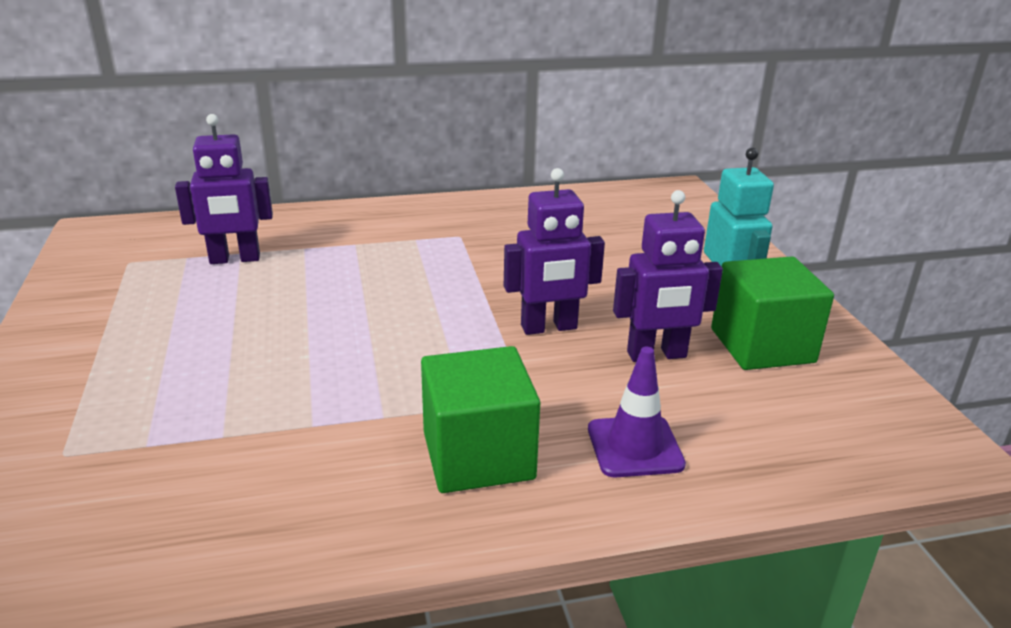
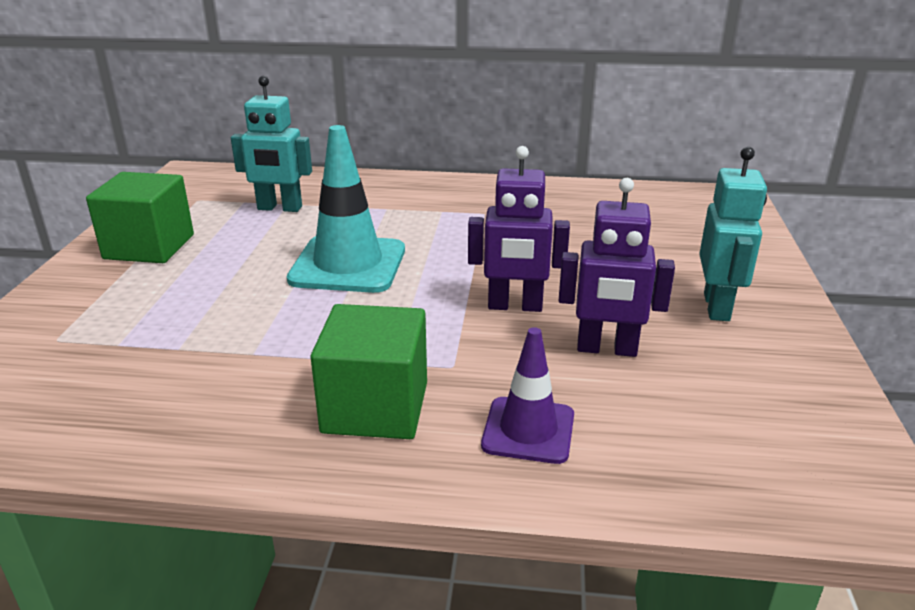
camera: 20 degrees right, 0 degrees up
purple robot [175,114,273,264] -> turquoise robot [231,76,312,212]
green cube [711,256,834,370] -> green cube moved to [86,172,194,263]
none -> turquoise traffic cone [287,125,405,293]

